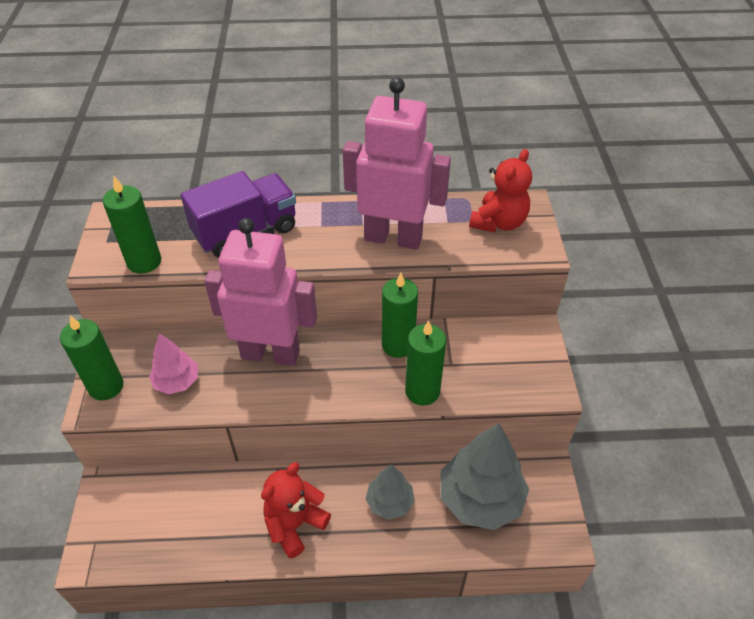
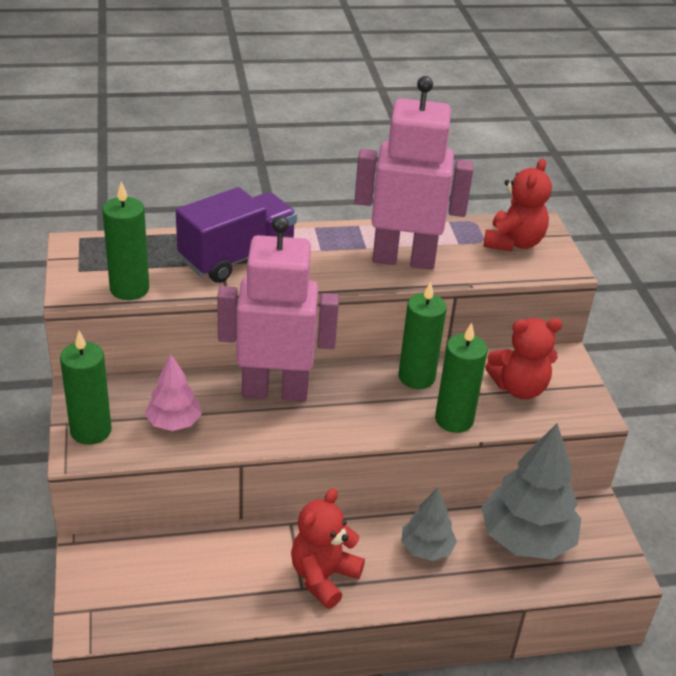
camera: 10 degrees left, 10 degrees down
none -> red teddy bear [485,318,563,399]

